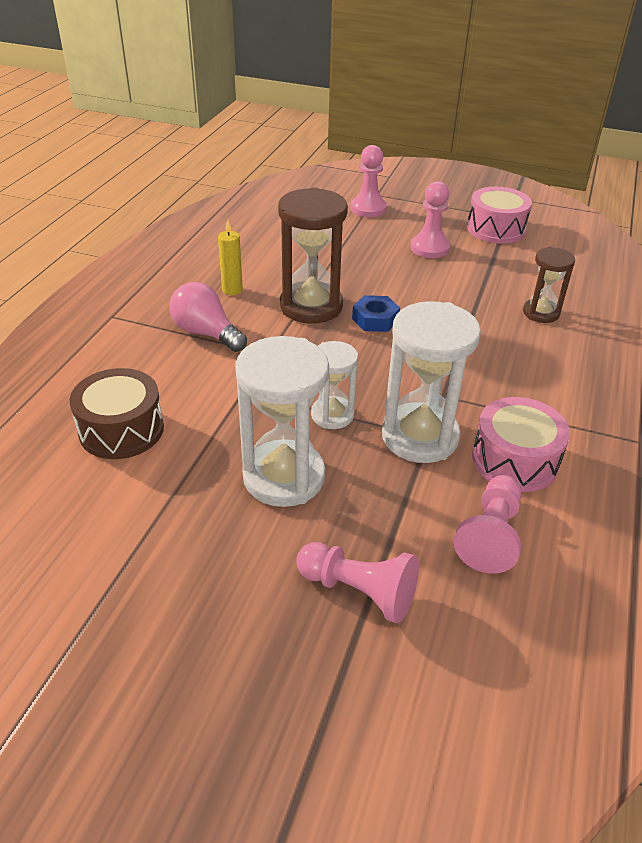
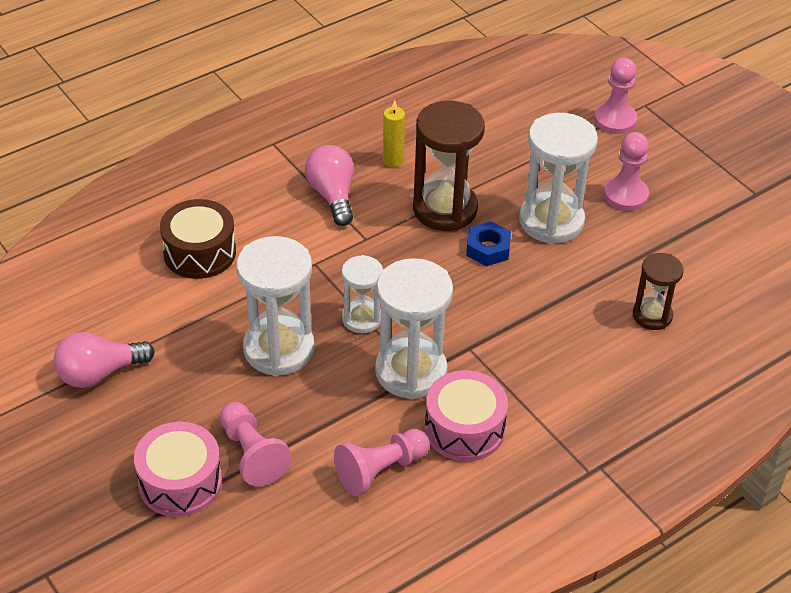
camera: 35 degrees right, 5 degrees up
pink drum [467,186,532,244] -> pink drum moved to [134,422,222,517]
none -> pink light bulb [53,332,154,388]
none -> white hourglass [519,113,598,244]

